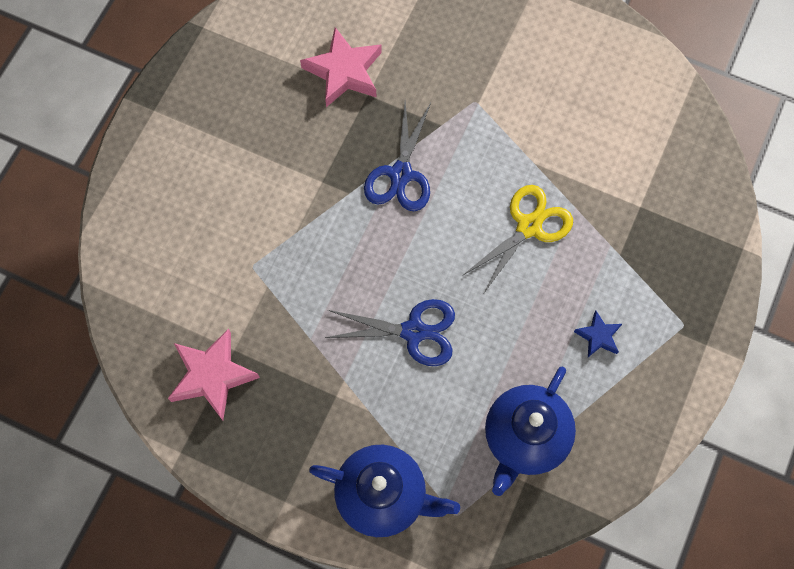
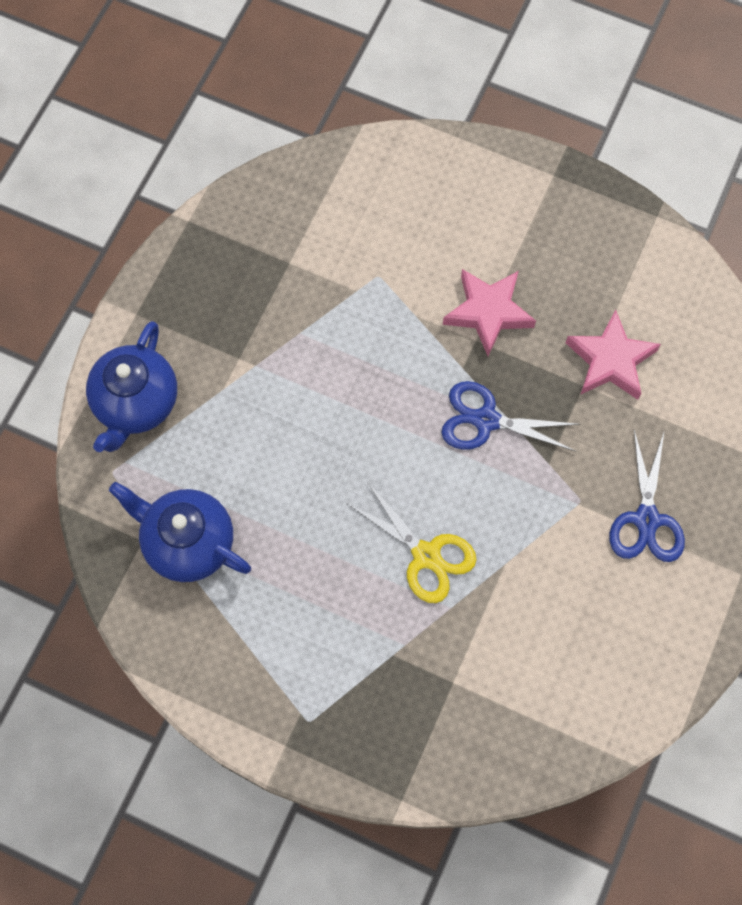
camera: 90 degrees right, 0 degrees up
pink star [168,328,260,421] -> pink star moved to [443,269,536,356]
blue scissors [325,299,455,366] -> blue scissors moved to [610,430,685,562]
blue star [574,310,622,357] -> none

